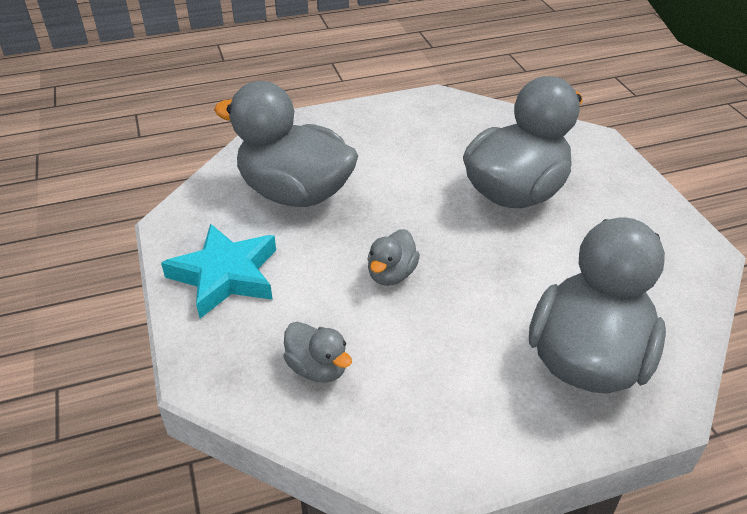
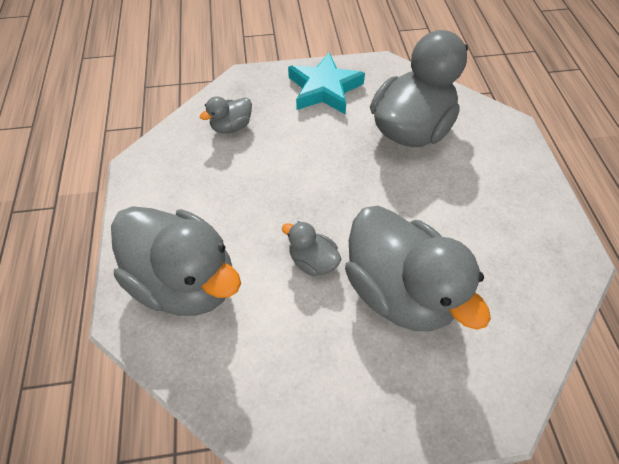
camera: 100 degrees right, 15 degrees up
grey duck [367,229,420,286] -> grey duck moved to [282,221,341,276]

